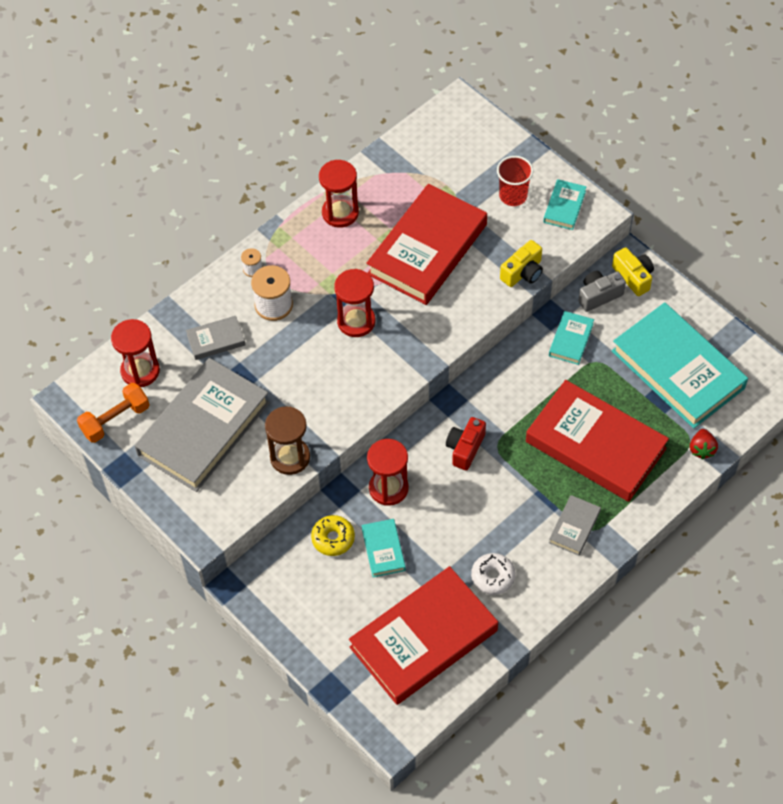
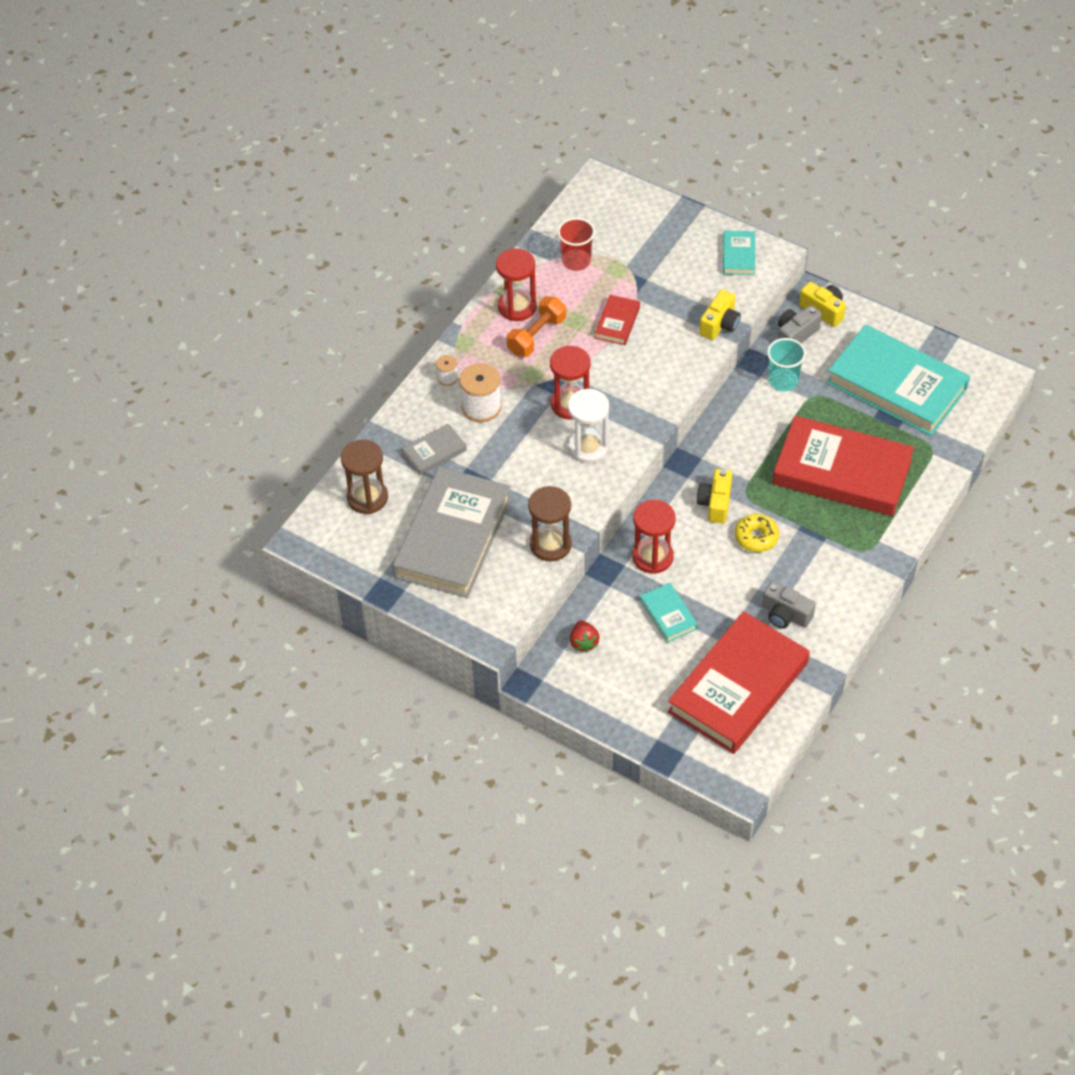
camera: 15 degrees left, 5 degrees down
orange dumbbell [77,383,149,443] -> orange dumbbell moved to [507,296,566,357]
red hourglass [111,319,160,387] -> brown hourglass [341,439,388,514]
yellow donut [311,515,355,556] -> yellow donut moved to [735,514,779,552]
red book [366,184,487,305] -> red book [595,295,640,345], size x0.44
red camera [446,417,486,471] -> yellow camera [697,469,732,523]
white donut [471,553,516,595] -> grey camera [762,581,816,629]
red cup [497,156,533,206] -> red cup moved to [557,218,595,271]
turquoise book [549,311,594,365] -> turquoise cup [767,338,806,391]
grey book [549,495,601,556] -> none
red strawberry [690,429,718,460] -> red strawberry moved to [570,620,600,653]
none -> white hourglass [568,389,609,463]

